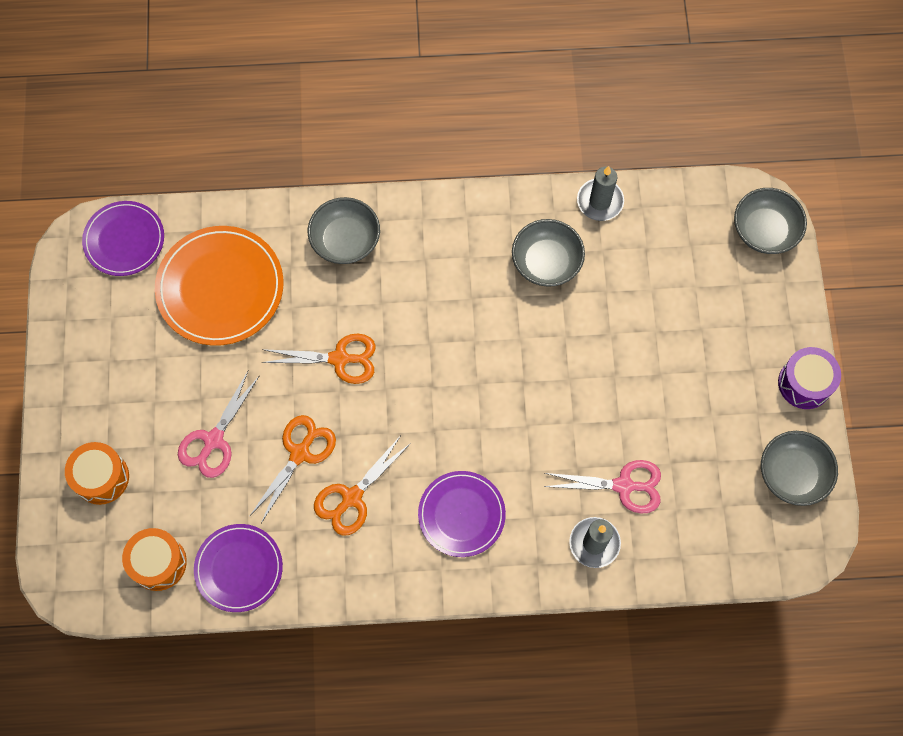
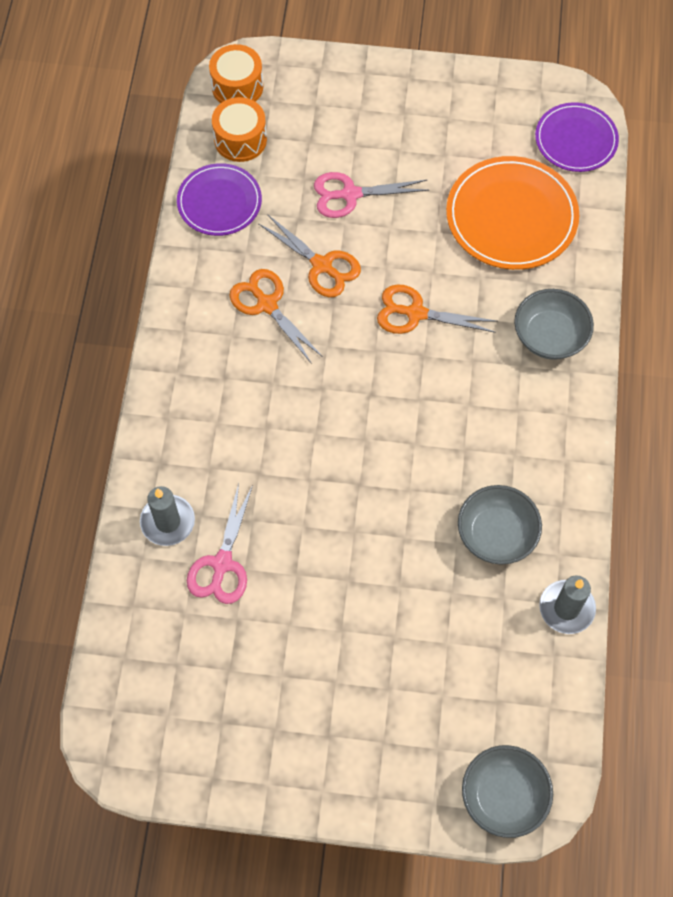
camera: 100 degrees right, 5 degrees down
orange drum [65,442,129,505] -> orange drum moved to [209,44,263,103]
pink scissors [178,370,260,478] -> pink scissors turned 45 degrees counterclockwise [314,172,430,218]
orange scissors [261,334,376,384] -> orange scissors turned 90 degrees clockwise [377,284,498,334]
purple plate [418,471,506,557] -> none
grey bowl [761,431,838,506] -> none
purple drum [778,347,841,409] -> none

